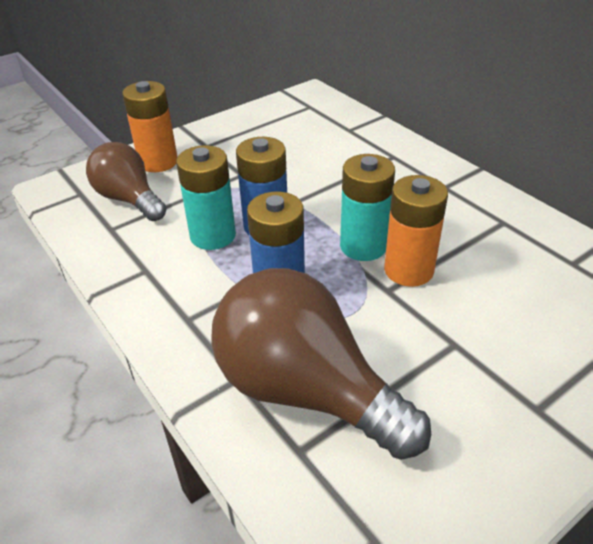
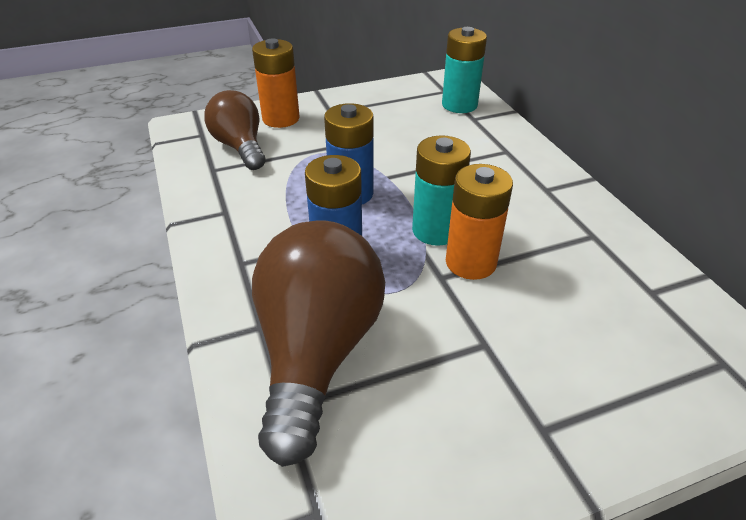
camera: 15 degrees right, 0 degrees up
turquoise battery [176,145,236,250] -> turquoise battery moved to [442,27,487,113]
brown light bulb [211,268,431,460] -> brown light bulb turned 45 degrees clockwise [252,220,385,467]

